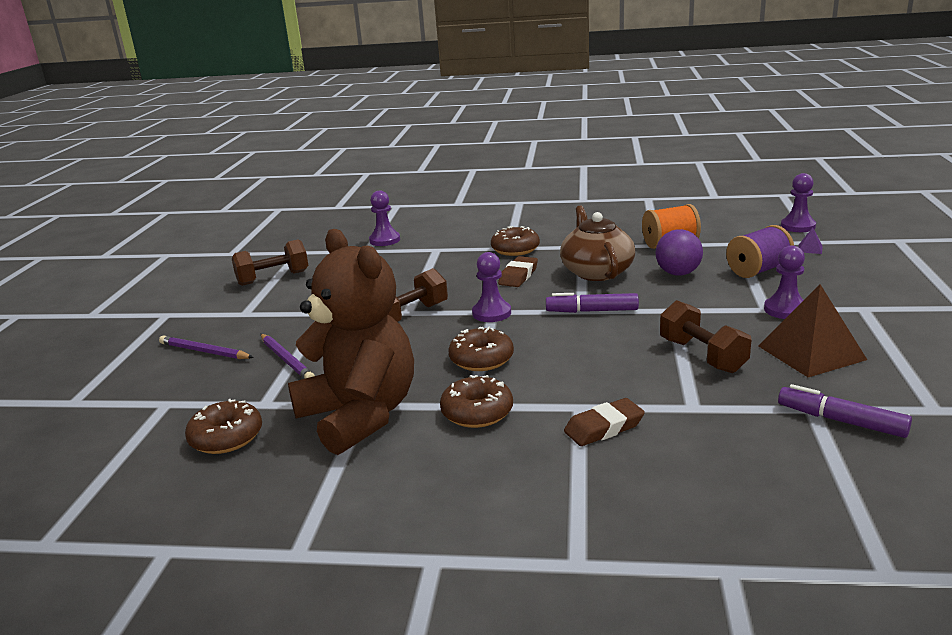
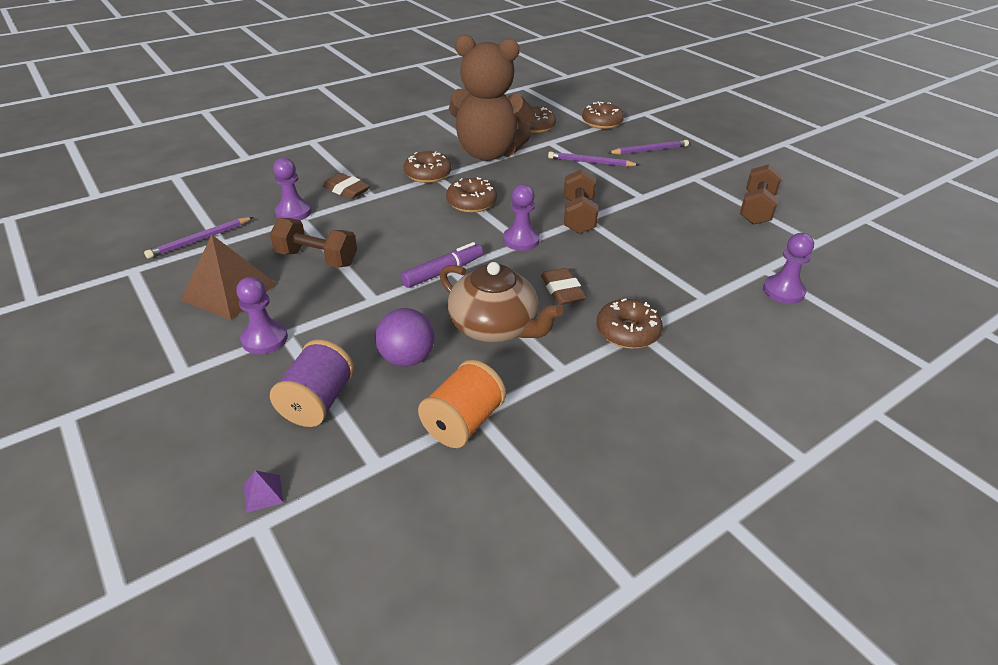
camera: 135 degrees right, 15 degrees up
brown eraser [564,398,645,446] -> brown eraser turned 75 degrees counterclockwise [322,173,370,199]
purple marker [778,384,912,438] -> purple pencil [144,217,253,259]
purple pawn [781,173,816,232] -> purple pawn moved to [273,158,312,220]
none -> brown donut [582,101,624,129]

